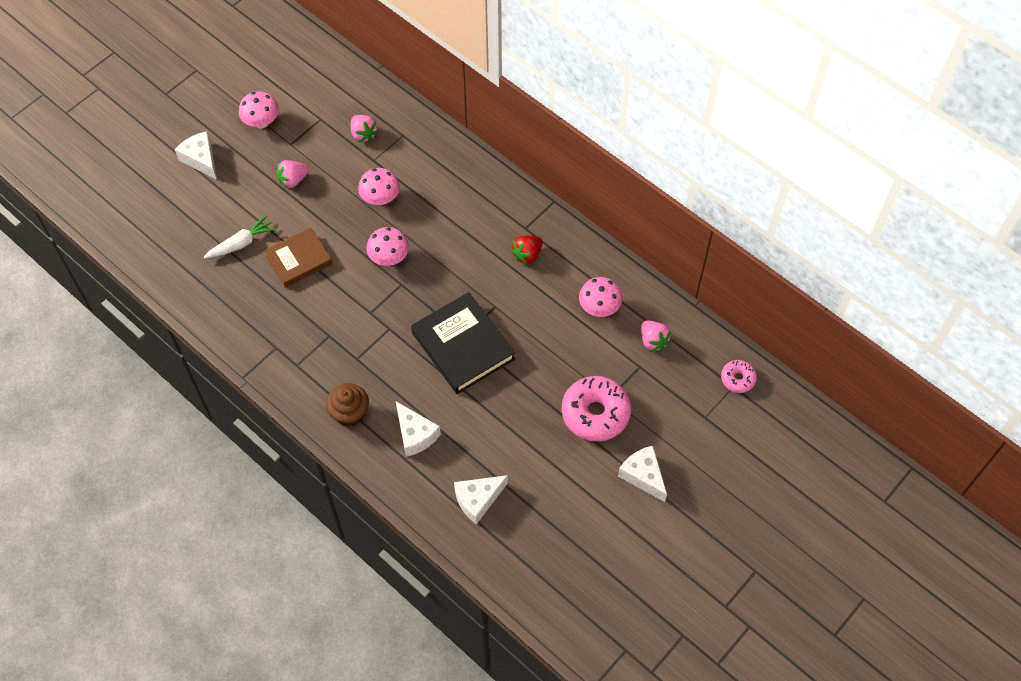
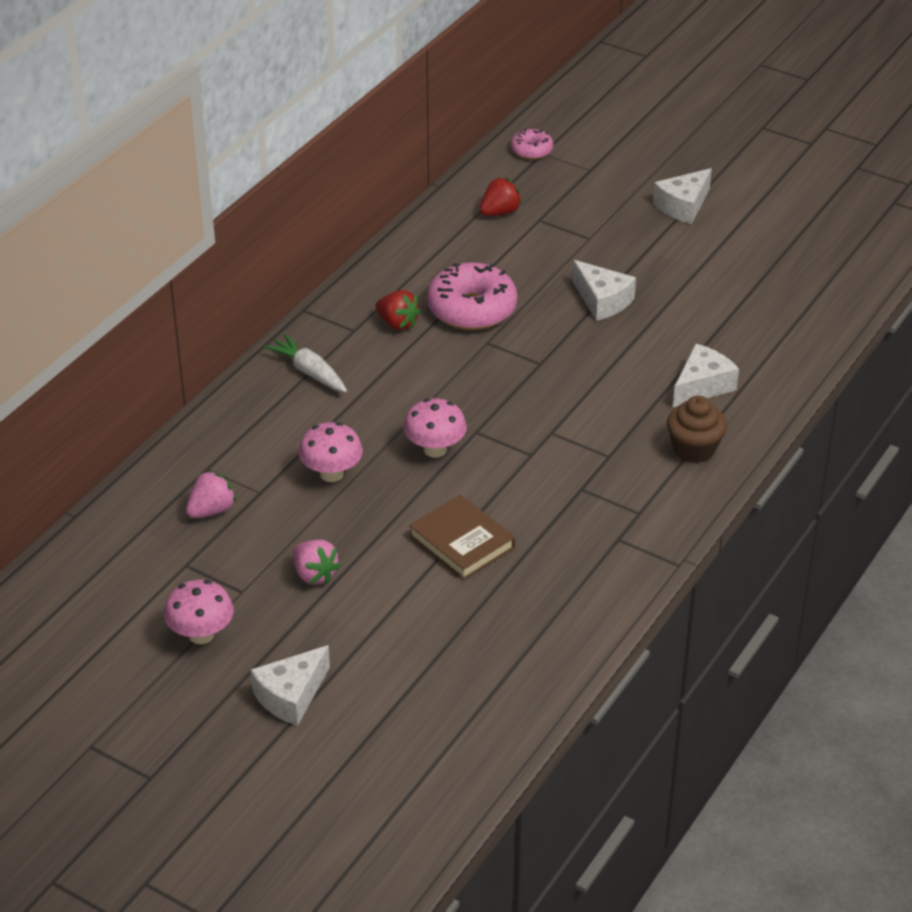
camera: 100 degrees left, 20 degrees down
white carrot [204,215,276,259] -> white carrot moved to [264,334,347,392]
black book [411,292,515,394] -> none
white cheese [454,475,508,524] -> white cheese moved to [572,260,636,321]
pink donut [562,376,631,442] -> pink donut moved to [427,262,517,330]
pink mushroom [579,277,622,317] -> none
pink strawberry [641,320,672,352] -> red strawberry [480,178,522,216]

